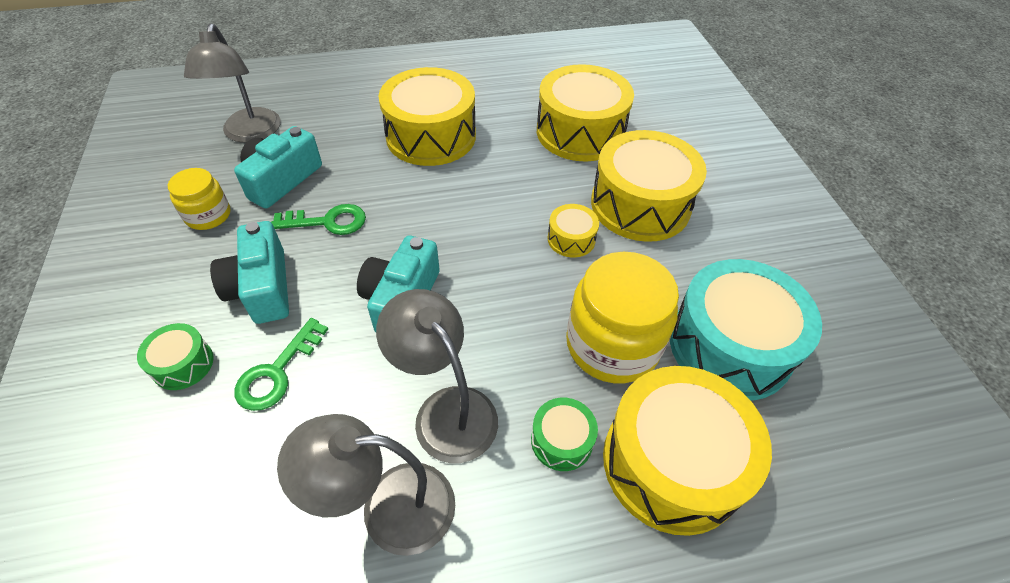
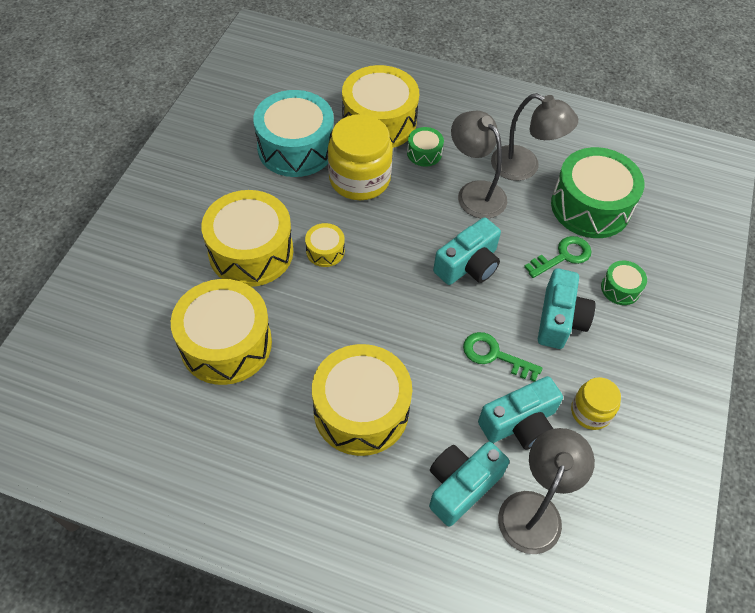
camera: 150 degrees left, 5 degrees up
grey lamp [376,289,498,463] -> grey lamp turned 150 degrees clockwise [451,111,507,219]
none -> turquoise camera [429,442,509,526]
none -> green drum [551,147,644,238]

